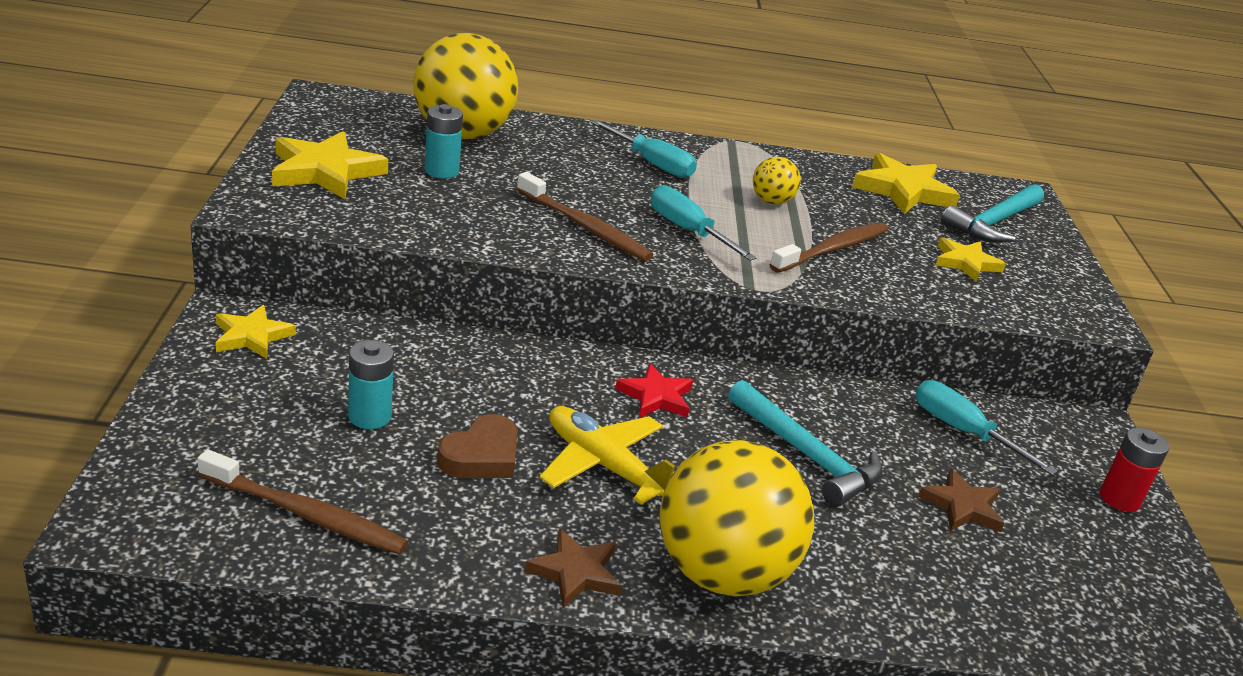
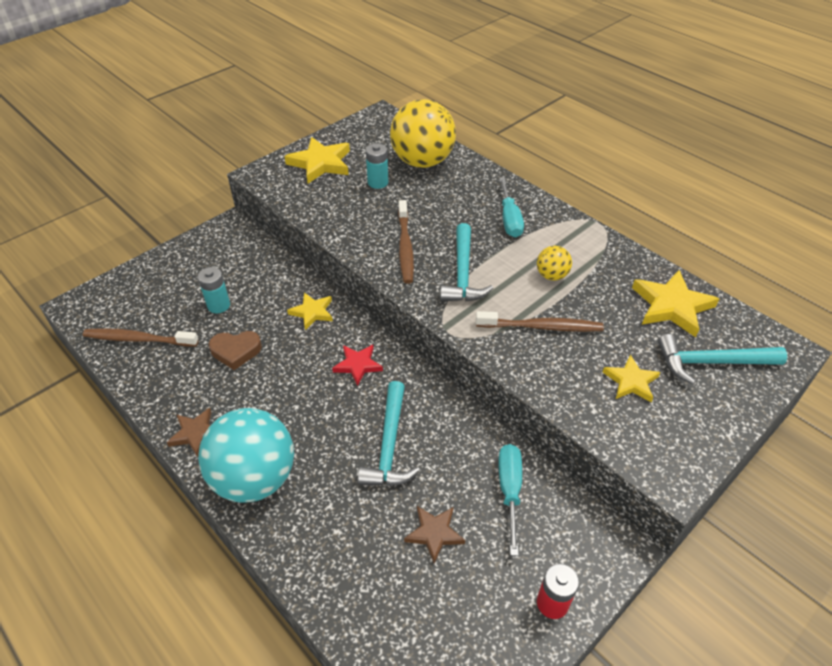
camera: 50 degrees right, 15 degrees up
brown toothbrush [197,449,408,555] -> brown toothbrush turned 120 degrees clockwise [83,328,199,347]
yellow star [215,305,296,359] -> yellow star moved to [287,293,333,330]
yellow plane [539,406,675,505] -> none
turquoise screwdriver [651,185,757,261] -> turquoise hammer [440,223,493,301]
yellow ball [660,440,814,596] -> turquoise ball [198,408,294,502]

